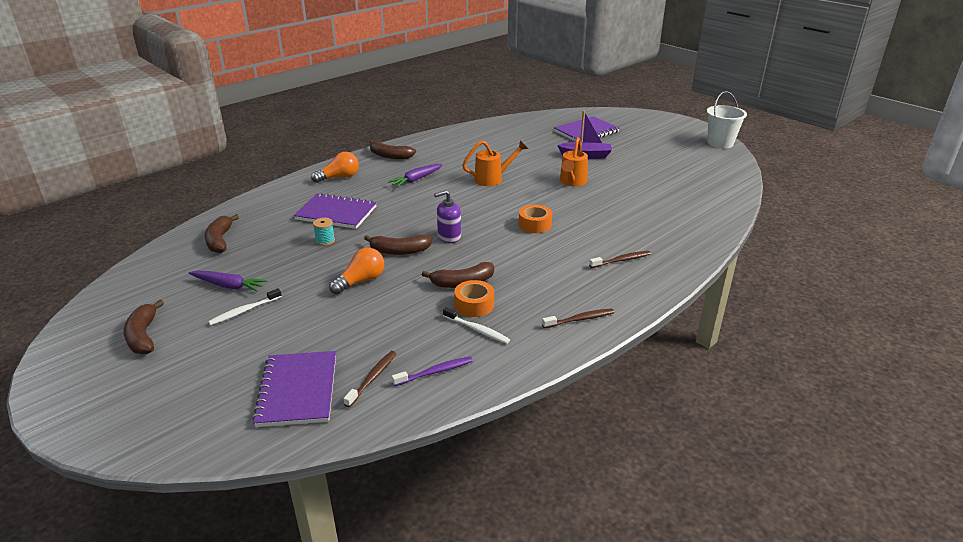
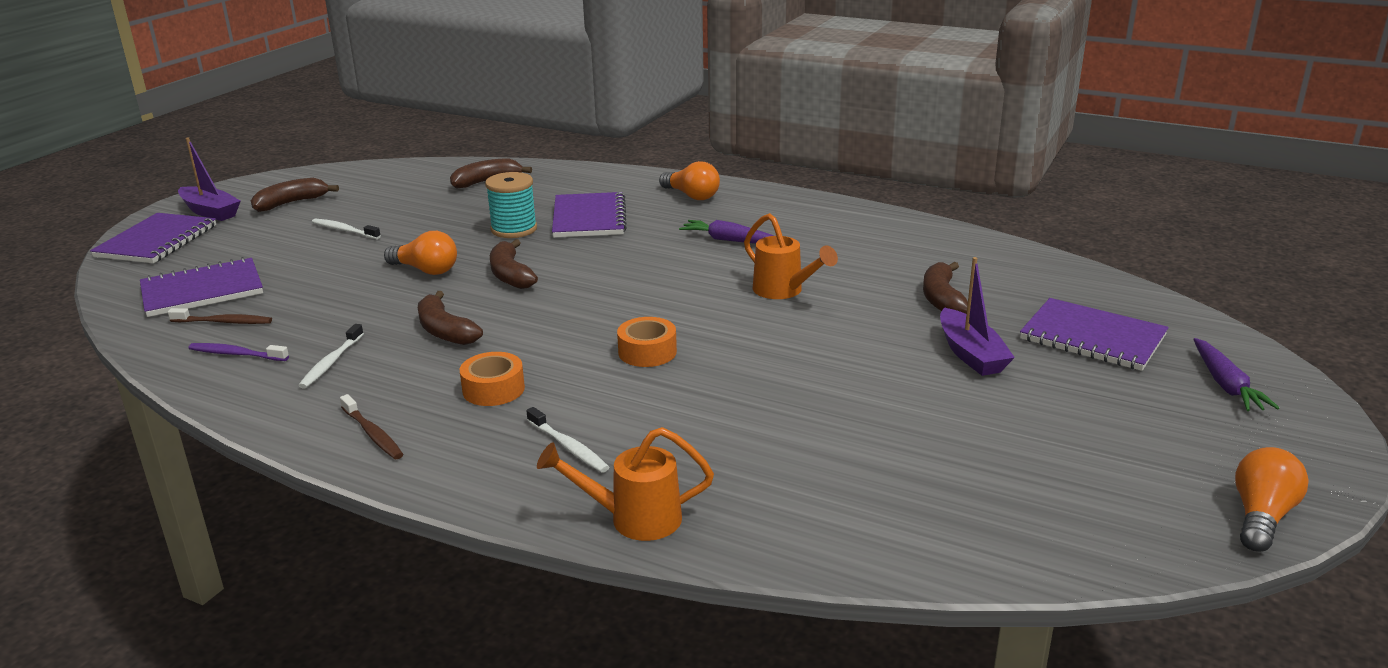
camera: 70 degrees right, 5 degrees down
purple carrot [189,270,267,292] -> purple carrot moved to [1193,338,1280,411]
turquoise spool [313,218,335,246] -> turquoise spool [485,172,537,238], size x1.78
brown banana [370,140,416,159] -> brown banana moved to [923,262,968,314]
purple toothbrush [392,356,473,386] -> purple toothbrush turned 150 degrees clockwise [189,343,289,361]
purple soap dispenser [434,190,461,243] -> none
orange tape [454,280,494,317] -> orange tape moved to [460,352,525,406]
orange watering can [560,137,588,186] -> orange watering can moved to [537,427,714,541]
brown toothbrush [589,251,651,268] -> white toothbrush [526,407,609,473]
white bucket [707,91,747,148] -> orange light bulb [1235,447,1309,552]
none -> purple notebook [90,213,216,263]
none -> purple boat [178,137,241,221]

